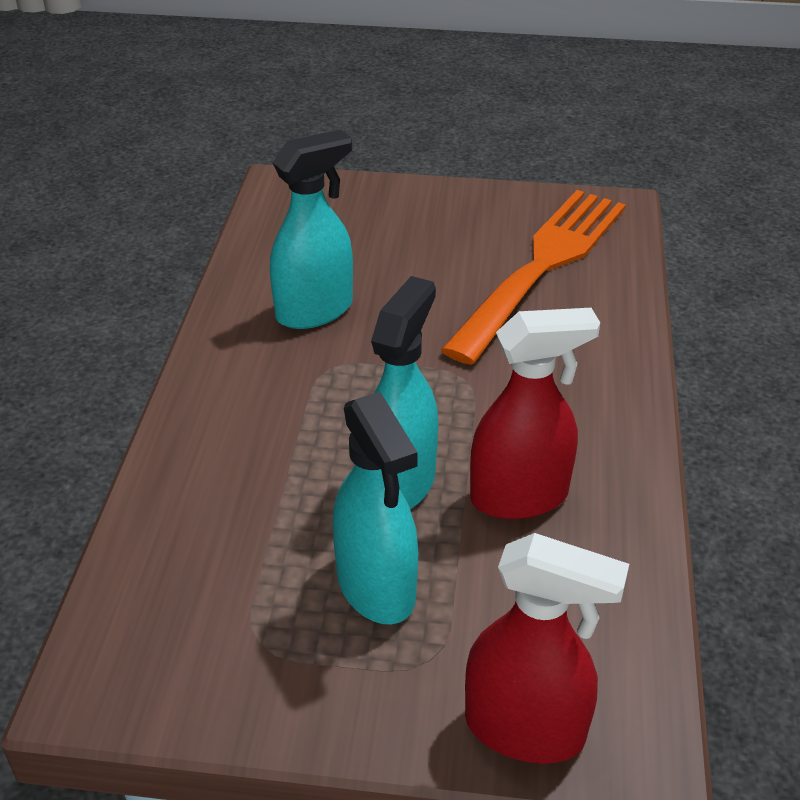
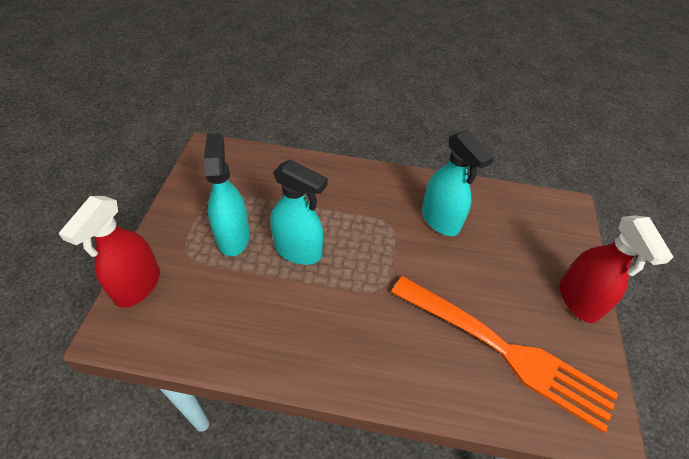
camera: 90 degrees right, 10 degrees up
turquoise spray bottle [333,392,418,624] -> turquoise spray bottle turned 105 degrees clockwise [204,133,250,256]
red spray bottle [470,308,600,519] -> red spray bottle moved to [560,215,673,323]

